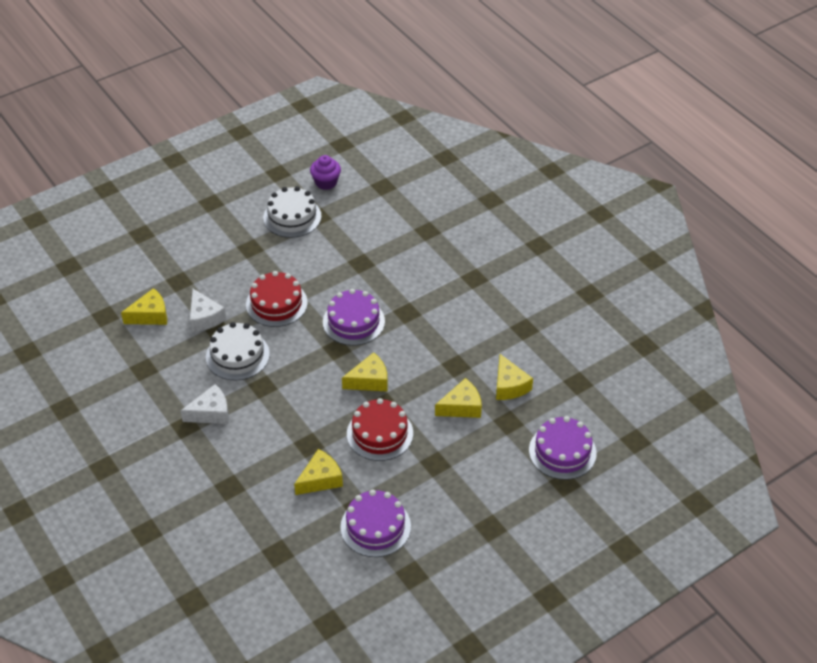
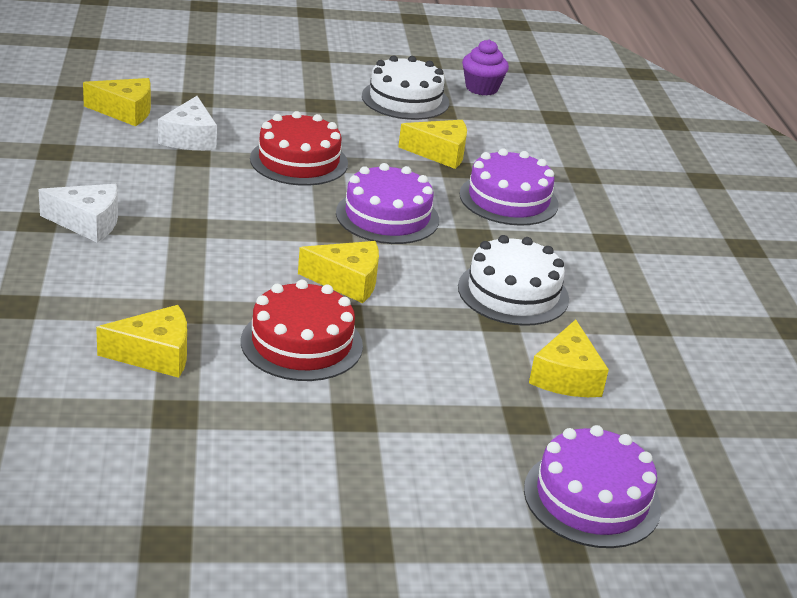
camera: 25 degrees right, 15 degrees down
white cake [206,322,270,381] -> white cake moved to [458,235,569,326]
purple cake [340,489,411,557] -> purple cake moved to [459,148,559,226]
yellow cheese [435,378,482,418] -> yellow cheese moved to [399,120,467,169]

